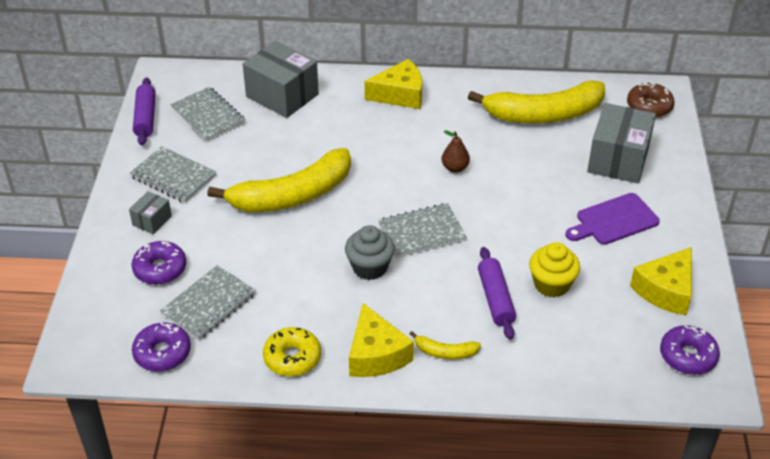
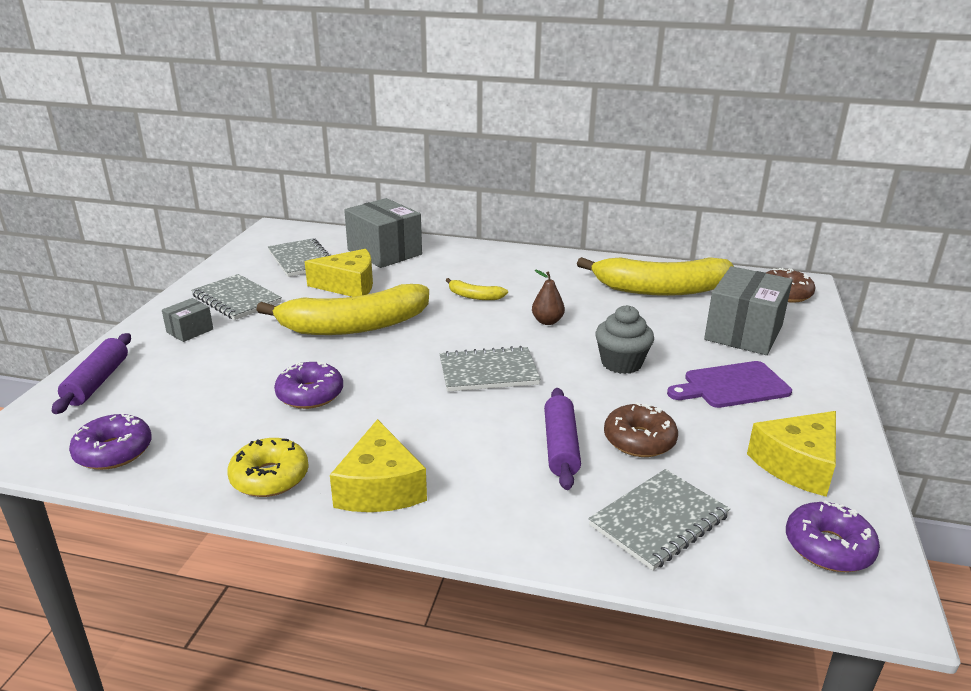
camera: 10 degrees right, 15 degrees down
purple donut [131,241,186,285] -> purple donut moved to [274,362,343,409]
purple rolling pin [133,77,156,145] -> purple rolling pin moved to [52,333,131,414]
grey notebook [160,265,256,340] -> grey notebook moved to [589,469,730,571]
grey cupcake [345,225,395,280] -> grey cupcake moved to [595,305,654,374]
yellow cheese [365,59,422,109] -> yellow cheese moved to [305,249,373,297]
yellow banana [409,331,481,359] -> yellow banana moved to [446,278,508,300]
yellow cupcake [529,242,580,298] -> brown donut [604,402,678,457]

